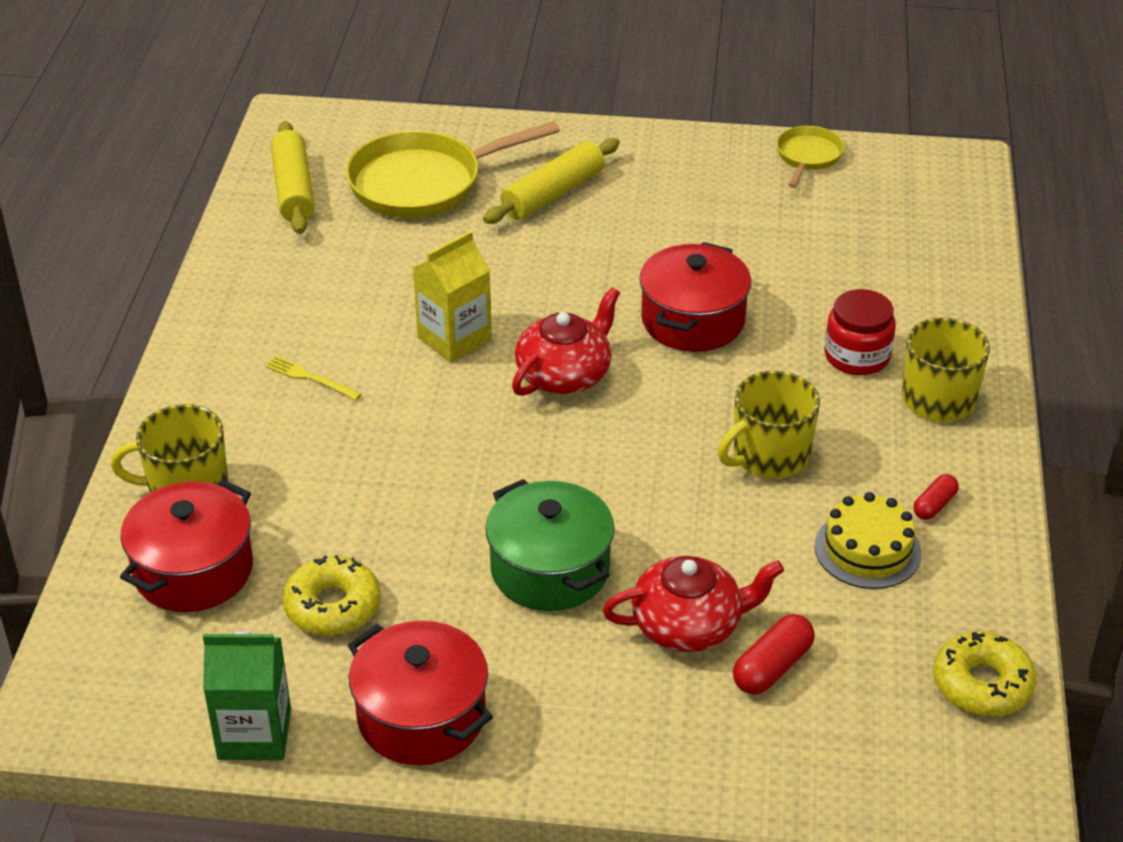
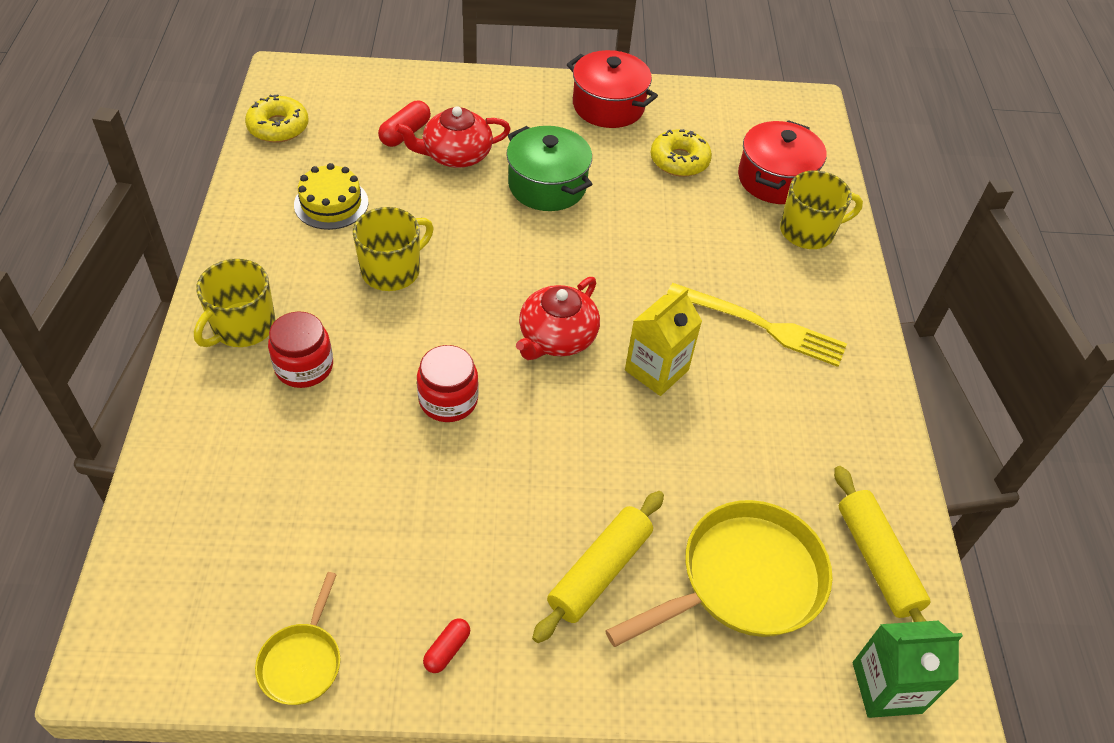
camera: 170 degrees right, 10 degrees up
green carton [203,631,291,760] -> green carton moved to [853,621,963,718]
yellow fork [265,356,362,400] -> yellow fork [667,283,847,367], size x2.08
red pot [639,242,751,352] -> red jar [417,345,479,422]
red capsule [913,474,959,520] -> red capsule moved to [423,618,470,673]

